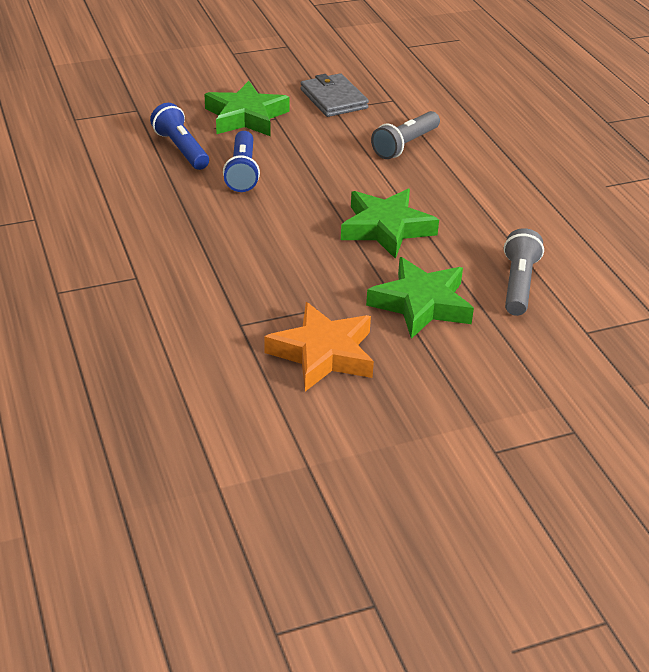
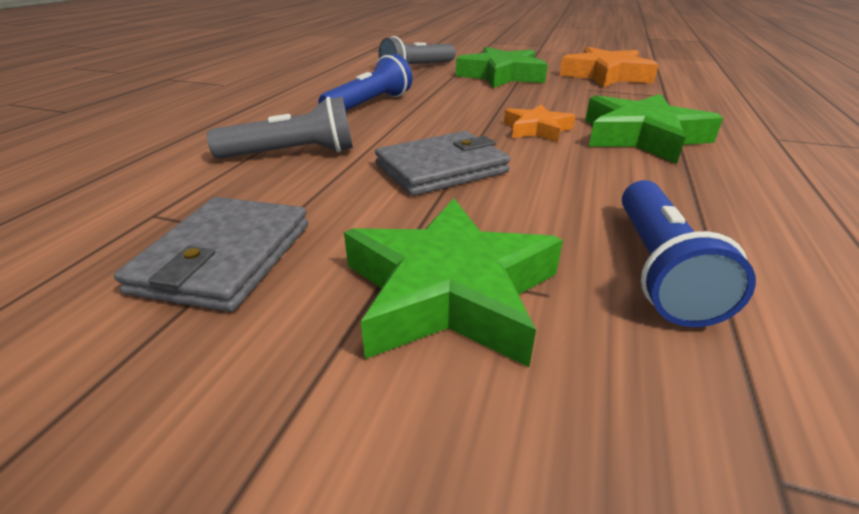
camera: 140 degrees left, 5 degrees down
blue flashlight [223,131,260,192] -> blue flashlight moved to [319,54,412,111]
green star [341,189,439,259] -> green star moved to [585,94,723,164]
none -> grey wallet [375,131,510,196]
none -> orange star [504,104,575,142]

